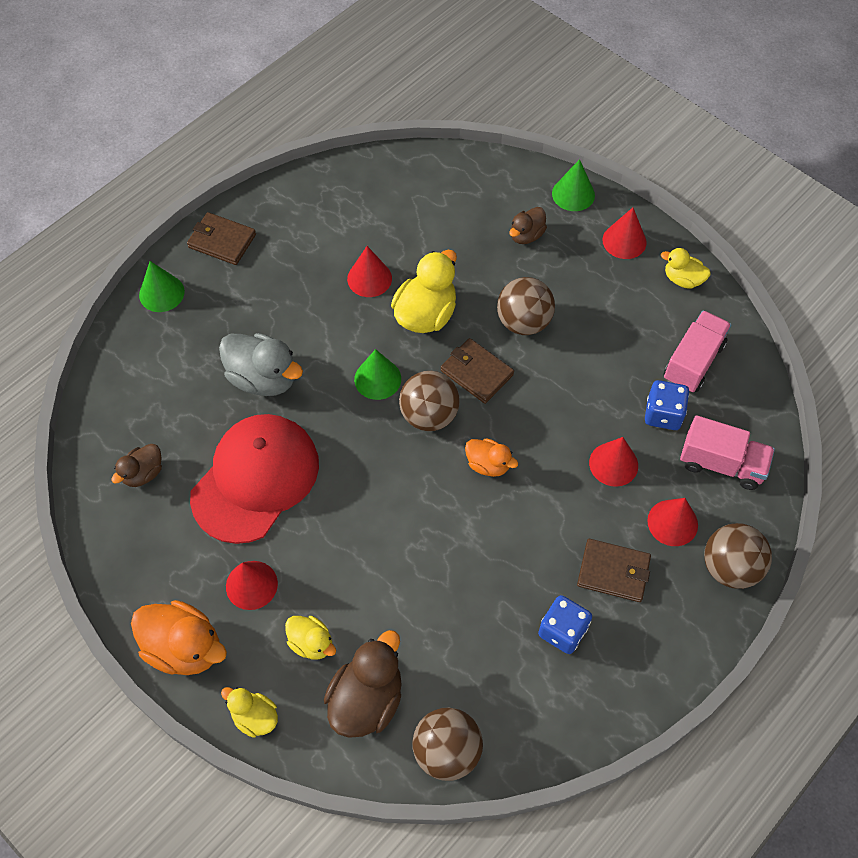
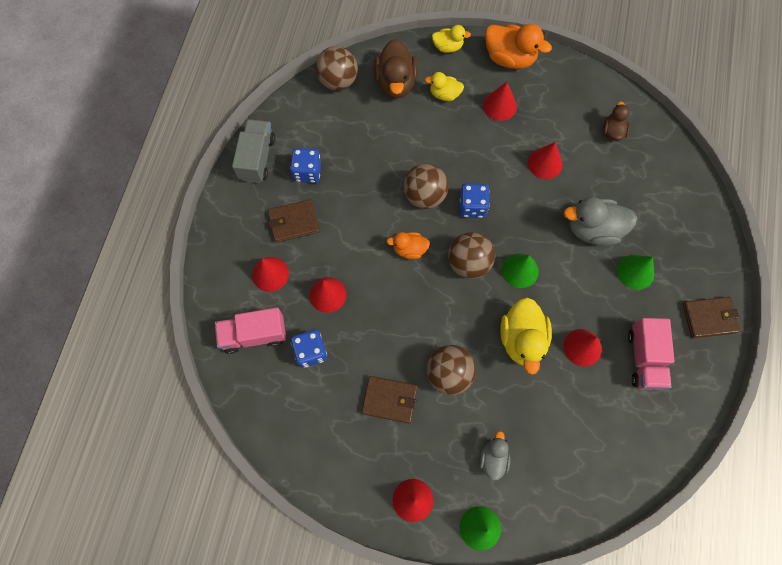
camera: 150 degrees right, 10 degrees up
orange duck [131,600,227,675] -> orange duck turned 150 degrees counterclockwise [485,24,552,69]
green cone [139,261,185,312] -> green cone moved to [617,255,654,290]
red cap [190,414,319,544] -> red cone [528,142,563,179]
brown wallet [441,338,514,404] -> brown wallet moved to [362,376,417,424]
brown duck [509,207,547,244] -> grey duck [479,431,511,481]
yellow duck [661,248,711,289] -> none
pink truck [664,310,732,392] -> pink truck moved to [628,318,674,390]
brown ball [704,523,772,589] -> brown ball moved to [403,163,449,209]
none -> grey truck [232,119,275,183]
none -> blue dice [459,183,490,218]

